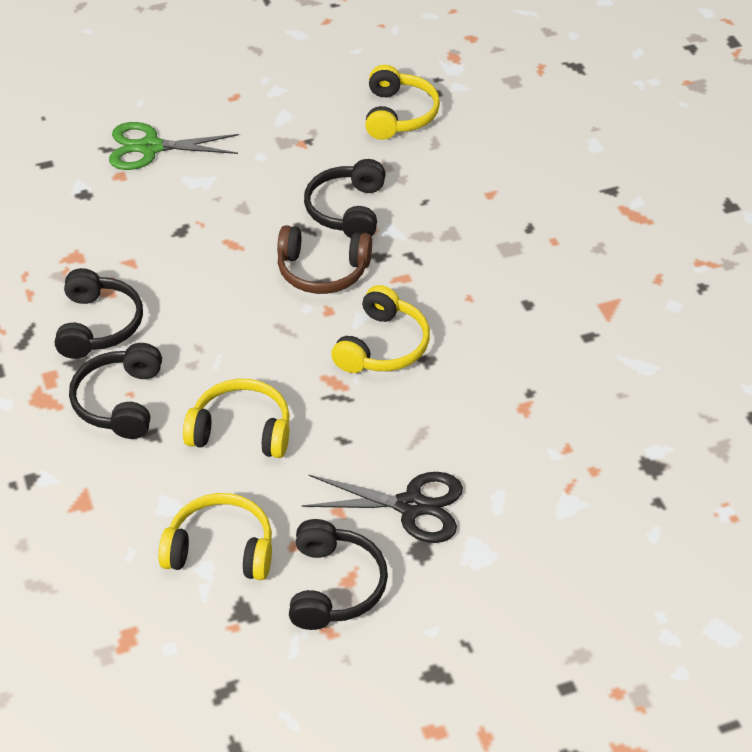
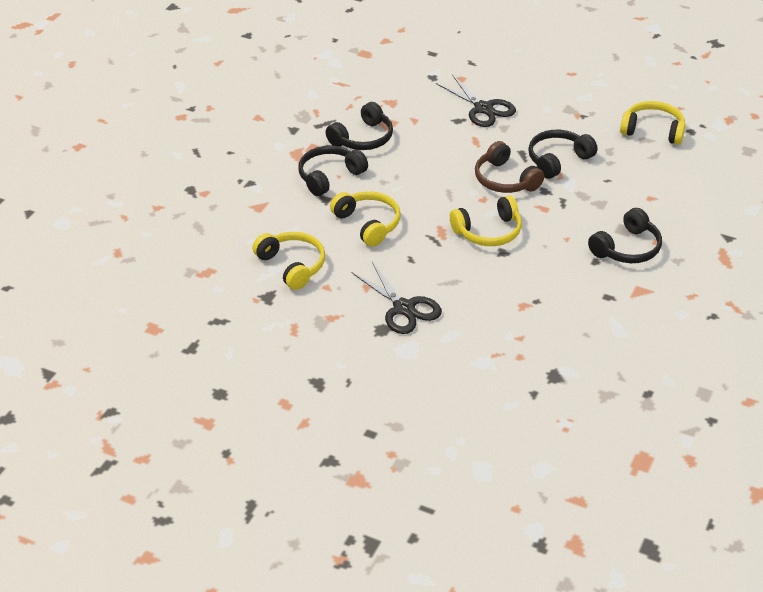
camera: 45 degrees right, 5 degrees down
green scissors [109,122,239,170] -> none
black headphones [289,519,388,630] -> black headphones moved to [588,208,662,263]
yellow headphones [365,65,440,140] -> yellow headphones turned 120 degrees counterclockwise [620,101,686,145]
none -> black scissors [436,75,516,127]

